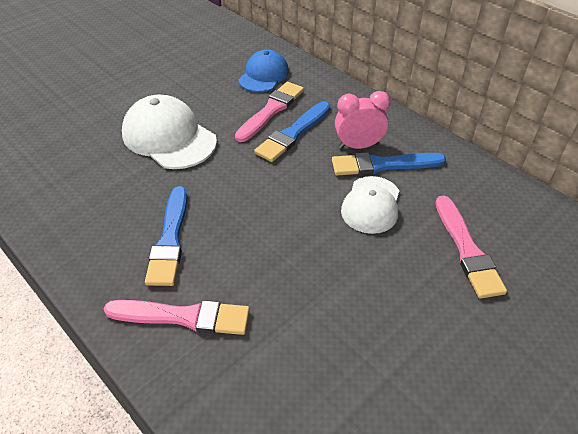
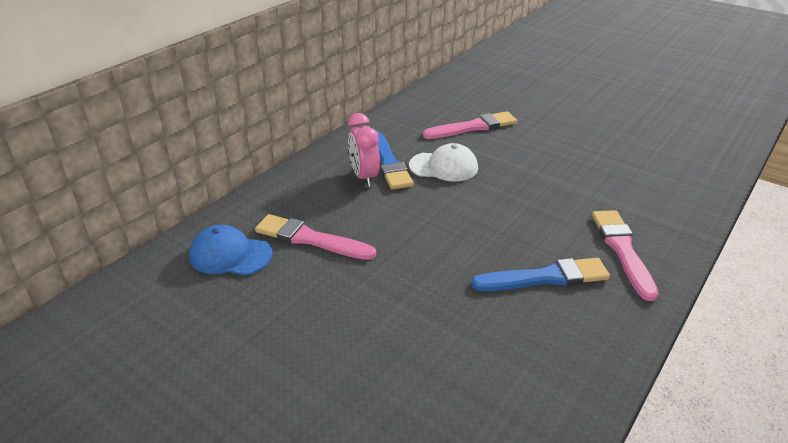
camera: 100 degrees left, 10 degrees down
white cap [122,95,217,169] -> none
blue brush [254,101,330,162] -> none

